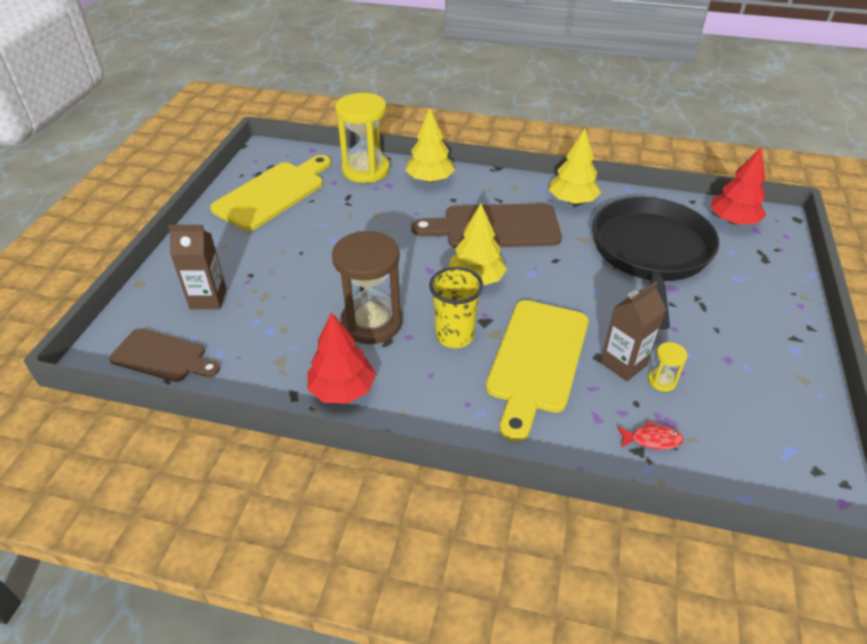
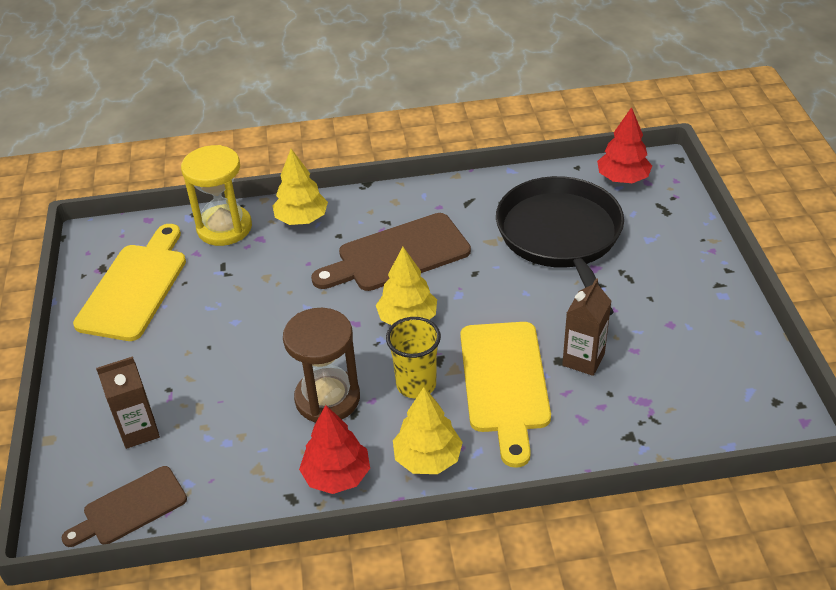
camera: 20 degrees left, 0 degrees up
brown cutting board [109,328,220,382] -> brown cutting board turned 150 degrees clockwise [62,466,187,547]
yellow tree [549,129,601,204] -> yellow tree moved to [393,387,463,474]
red fish [617,420,684,450] -> none
yellow hourglass [648,342,688,392] -> none

